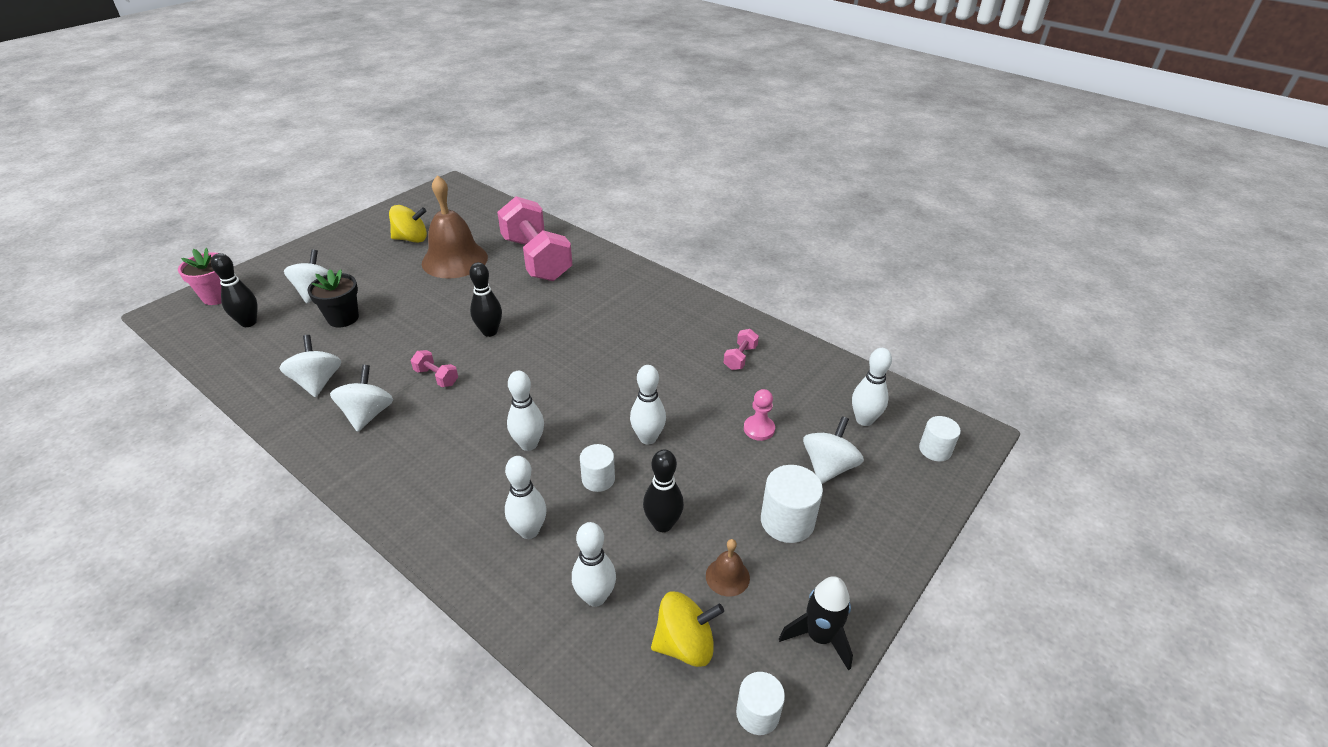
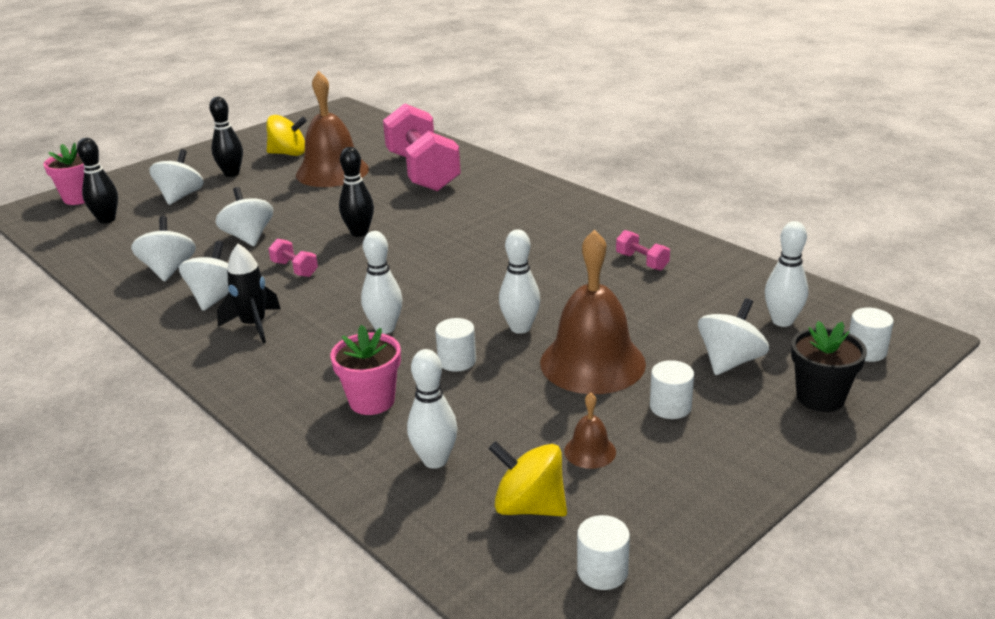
camera: 10 degrees right, 10 degrees down
black flower pot [308,269,359,327] -> black flower pot moved to [791,321,867,412]
white bowling pin [505,456,546,539] -> pink flower pot [330,325,401,415]
black bowling pin [643,449,684,532] -> black bowling pin moved to [209,97,243,177]
yellow spinning top [651,592,724,667] -> yellow spinning top turned 150 degrees counterclockwise [488,441,567,516]
pink dumbbell [723,329,759,370] -> pink dumbbell turned 75 degrees counterclockwise [616,230,670,271]
pink pawn [744,389,775,441] -> none
white cylinder [761,465,823,543] -> white cylinder [650,360,694,419], size x0.65
black rocket [779,576,853,671] -> black rocket moved to [217,244,281,343]
none -> white spinning top [216,187,273,246]
none -> brown bell [540,229,646,394]

